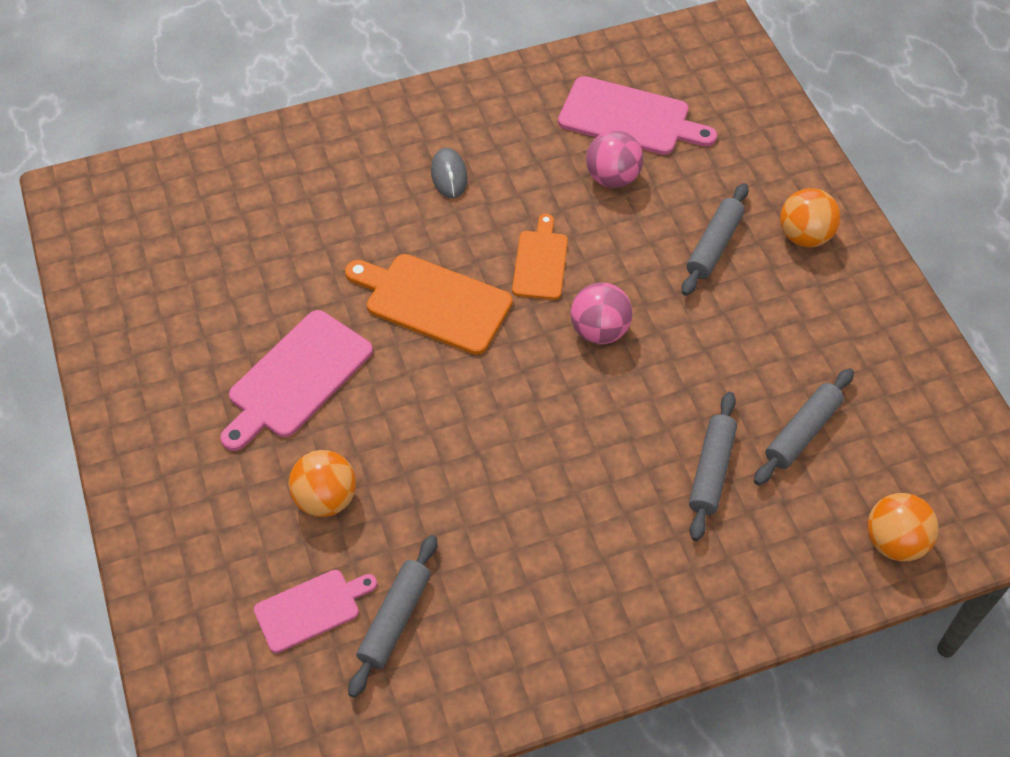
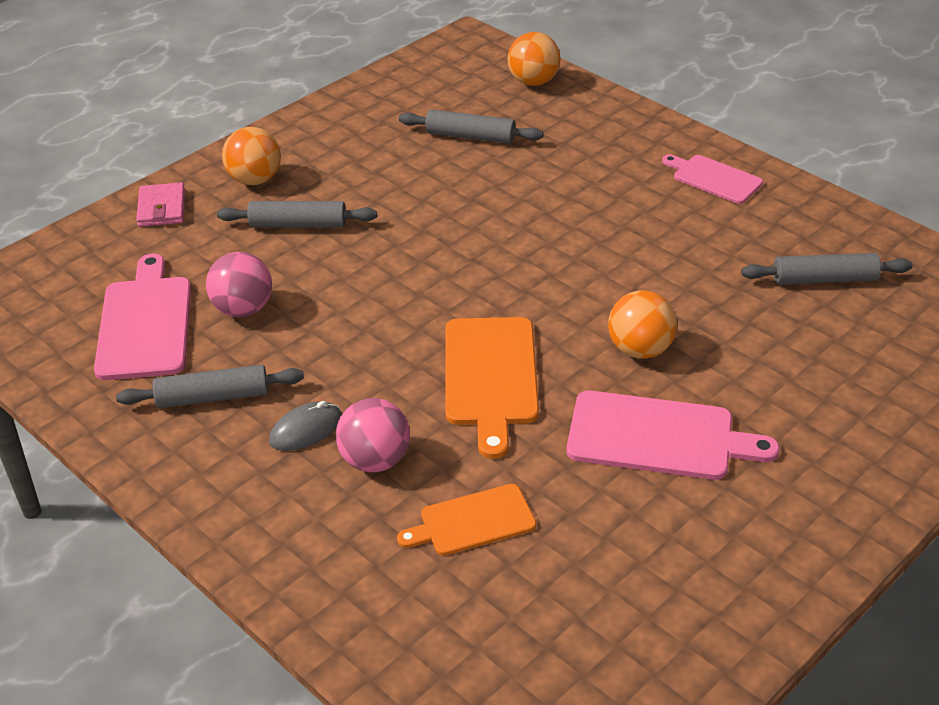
camera: 115 degrees left, 15 degrees down
pink cutting board [254,570,377,653] -> pink cutting board moved to [662,154,763,204]
orange ball [289,450,356,517] -> orange ball moved to [608,290,677,359]
orange cutting board [512,214,568,300] -> orange cutting board moved to [397,484,536,556]
pink ball [571,283,632,344] -> pink ball moved to [336,398,410,472]
grey rolling pin [689,392,737,541] -> grey rolling pin moved to [116,365,304,408]
none -> pink wallet [136,182,185,227]

